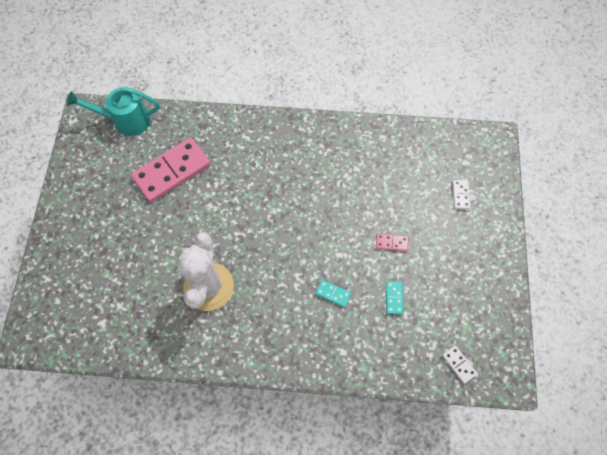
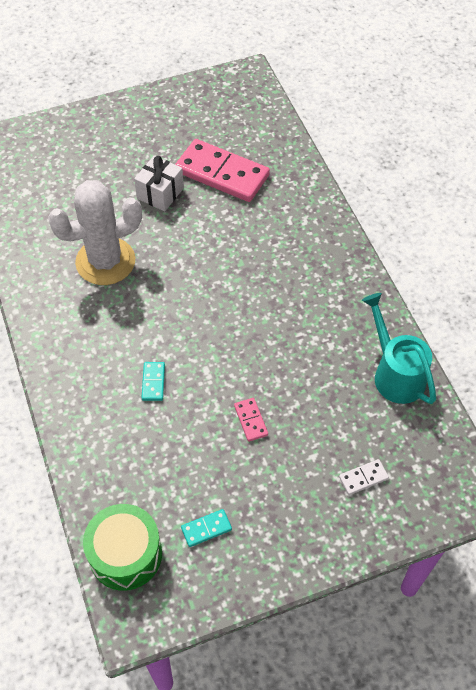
camera: 65 degrees right, 10 degrees down
turquoise watering can [67,87,160,136] -> turquoise watering can moved to [362,293,436,404]
turquoise domino [386,281,403,314] -> turquoise domino moved to [181,509,232,547]
white domino [442,346,477,384] -> green drum [83,504,162,591]
none -> white gift [134,155,184,212]

